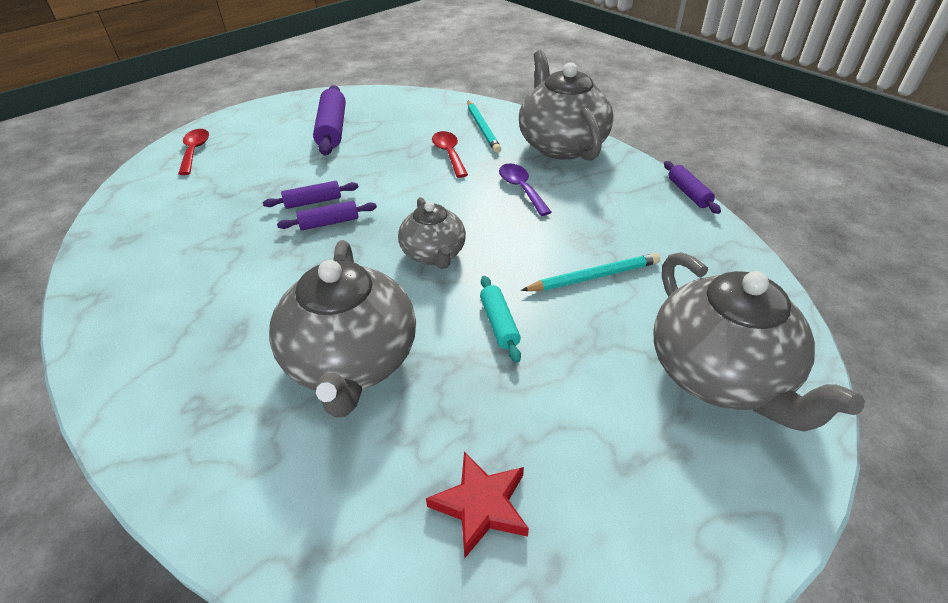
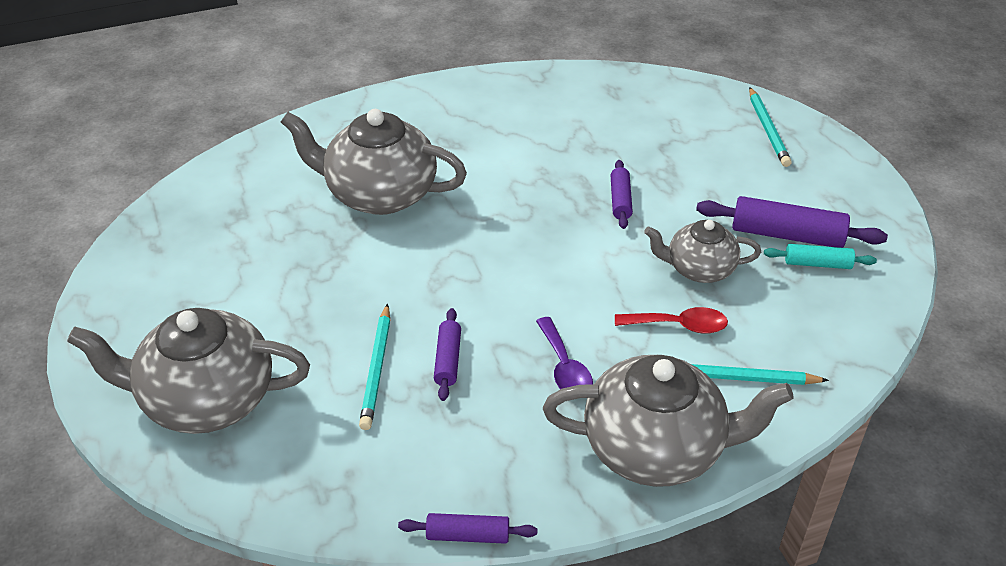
camera: 110 degrees right, 0 degrees up
red spoon [178,129,209,175] -> turquoise pencil [749,87,792,167]
purple rolling pin [277,201,377,230] -> purple rolling pin moved to [434,308,461,401]
grey teapot [398,197,466,269] -> grey teapot moved to [644,220,761,283]
red star [426,451,529,558] -> none
turquoise rolling pin [480,276,521,363] -> turquoise rolling pin moved to [764,244,877,269]
purple spoon [499,164,552,216] -> purple spoon turned 75 degrees clockwise [536,317,593,389]

